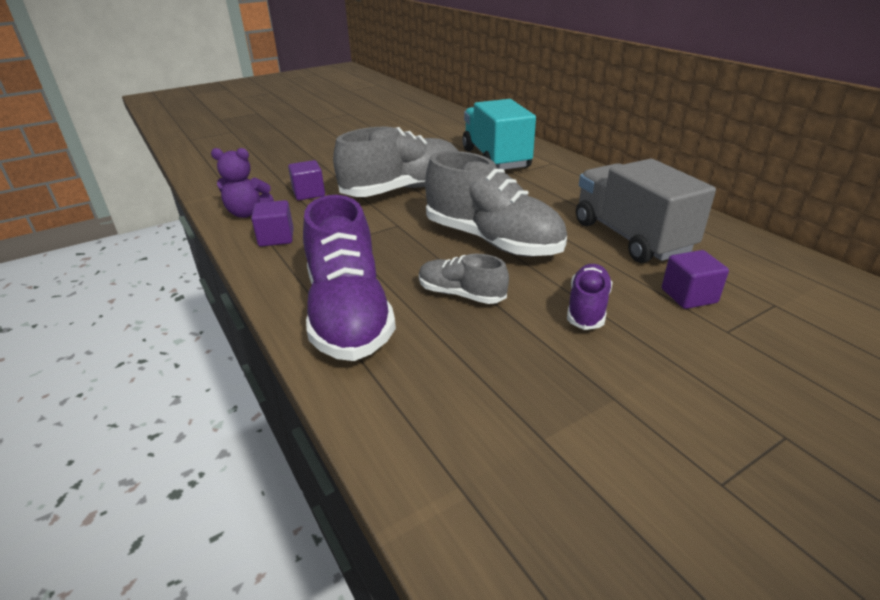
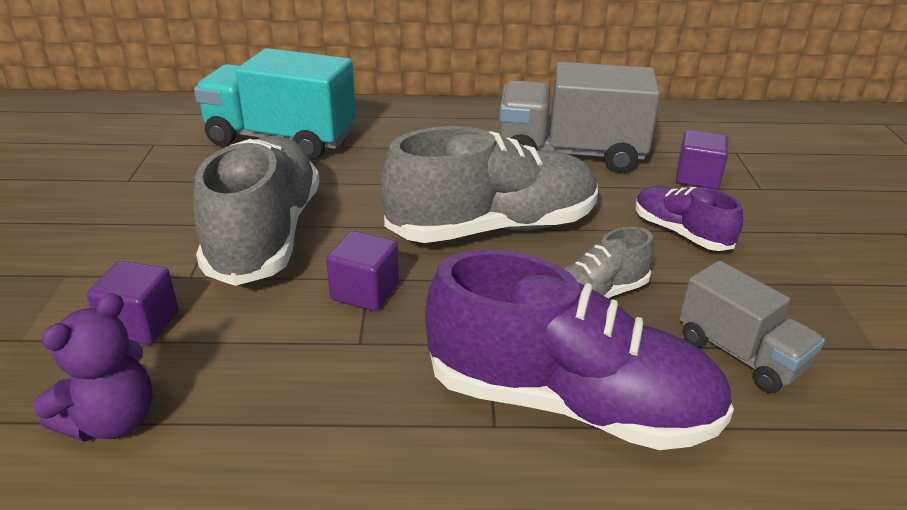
camera: 60 degrees left, 0 degrees up
purple cube [251,200,294,247] -> purple cube moved to [326,231,399,311]
none -> grey truck [679,261,825,393]

